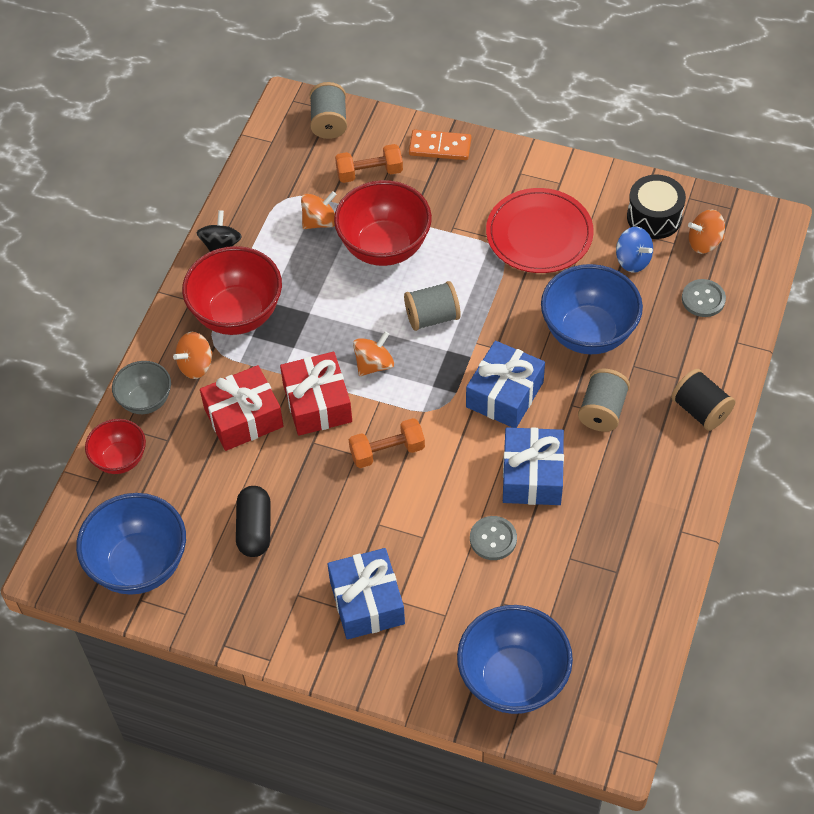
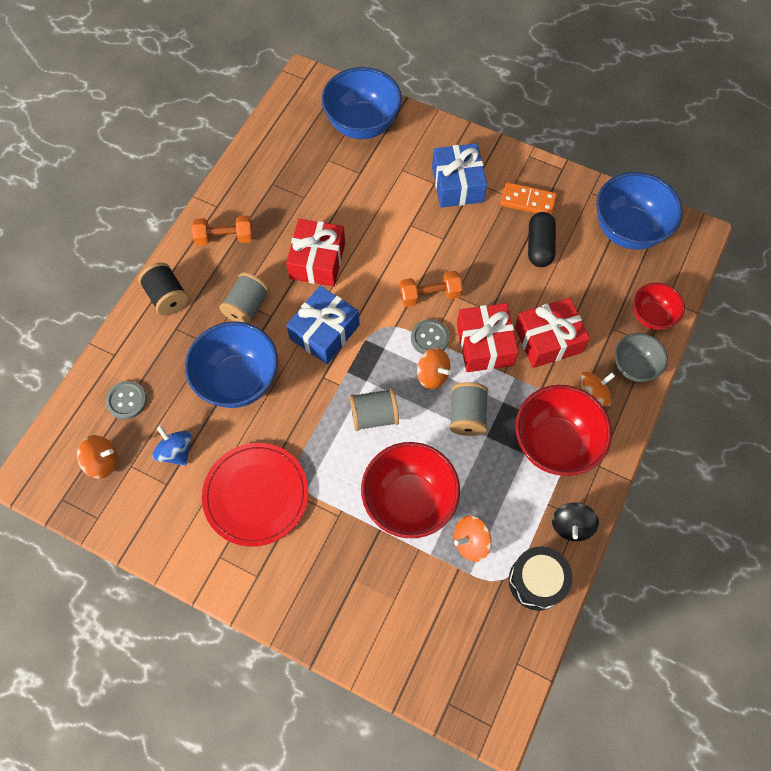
camera: 175 degrees left, 10 degrees up
grey spool [310,82,347,139] -> grey spool moved to [450,382,488,436]
orange dumbbell [335,144,403,183] -> orange dumbbell moved to [191,216,253,246]
orange spinning top [353,331,394,376] -> orange spinning top turned 105 degrees counterclockwise [417,348,451,390]
orange domino [409,130,471,160] -> orange domino moved to [500,182,557,215]
grey button [470,516,517,560] -> grey button moved to [411,319,449,354]
blue gift [503,427,564,505] -> red gift [286,219,345,287]
black drum [627,175,686,239] -> black drum moved to [509,546,573,611]

